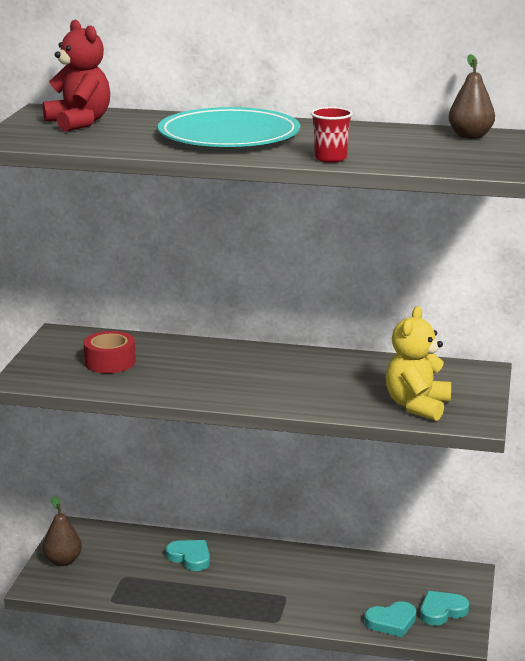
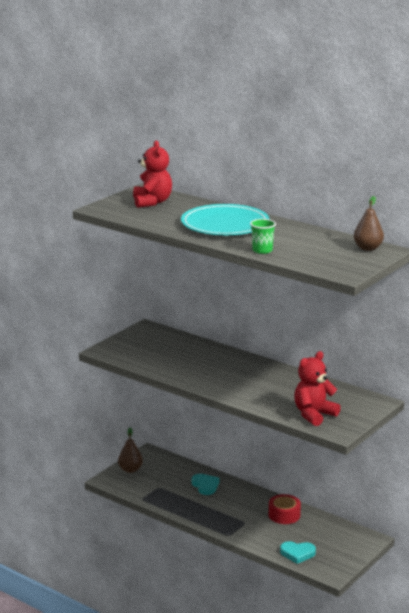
camera: 25 degrees right, 0 degrees up
red tape [84,331,136,373] -> red tape moved to [269,494,301,524]
red cup [311,107,353,163] -> green cup [250,219,276,254]
yellow teddy bear [386,306,451,421] -> red teddy bear [294,351,341,426]
turquoise heart [420,591,469,626] -> none

